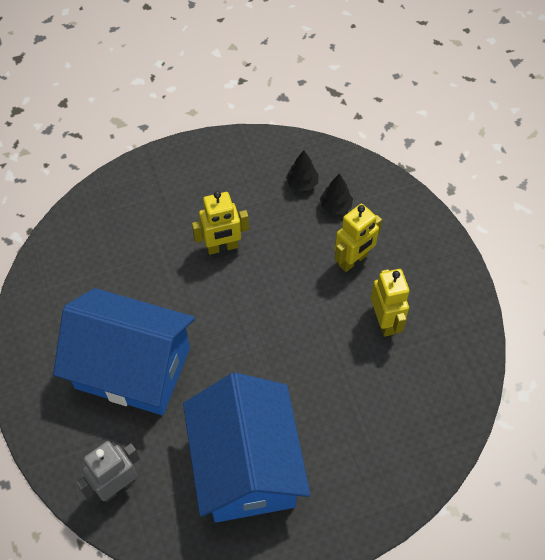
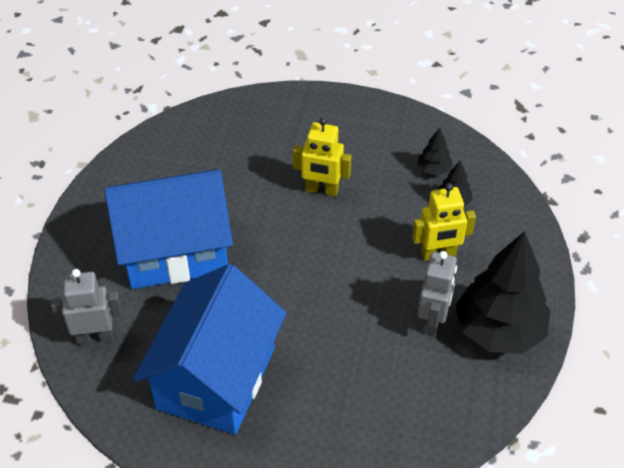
camera: 30 degrees right, 10 degrees down
blue house [53,288,195,415] -> blue house turned 60 degrees counterclockwise [104,170,233,289]
yellow robot [371,269,409,337] -> grey robot [418,251,457,336]
none -> black tree [455,231,550,354]

